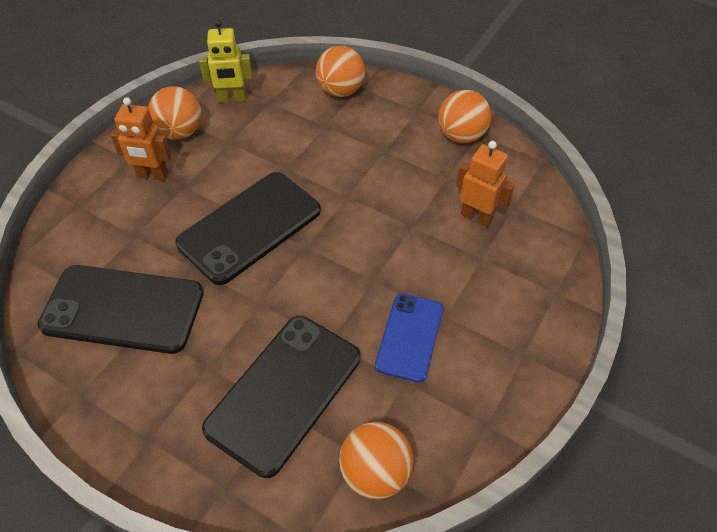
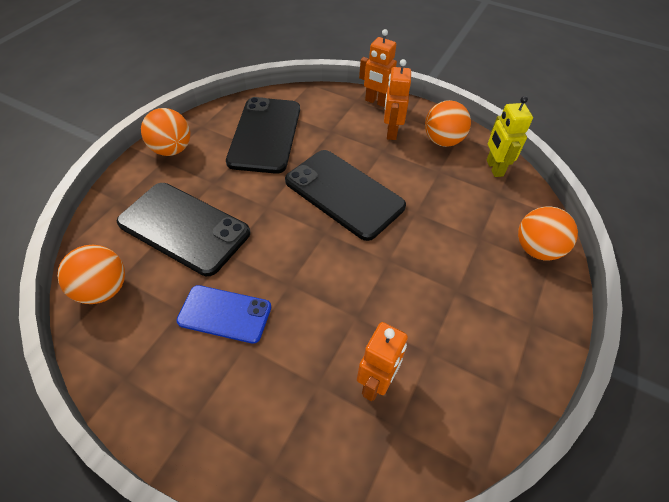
camera: 85 degrees right, 0 degrees up
orange ball [438,90,491,143] -> orange ball moved to [141,108,190,156]
none -> orange robot [359,29,397,107]

